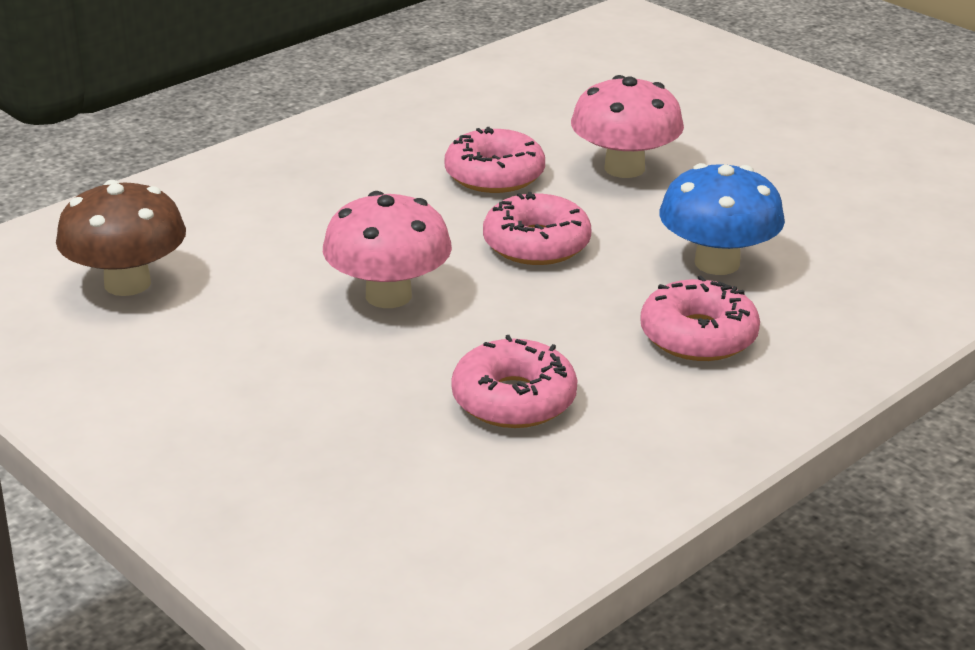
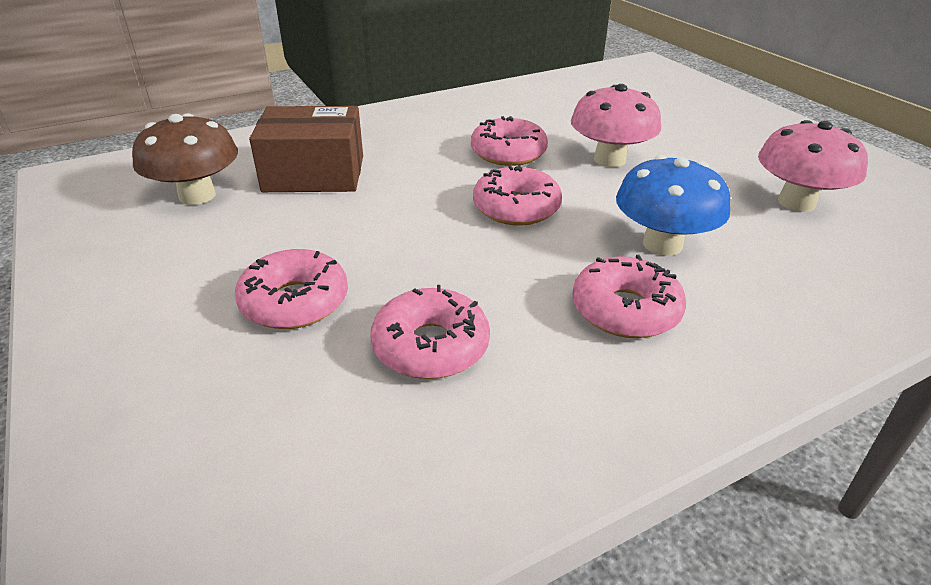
camera: 15 degrees right, 5 degrees up
pink mushroom [323,191,452,308] -> pink mushroom moved to [758,120,868,212]
none -> pink donut [235,249,348,329]
none -> brown box [249,106,363,192]

